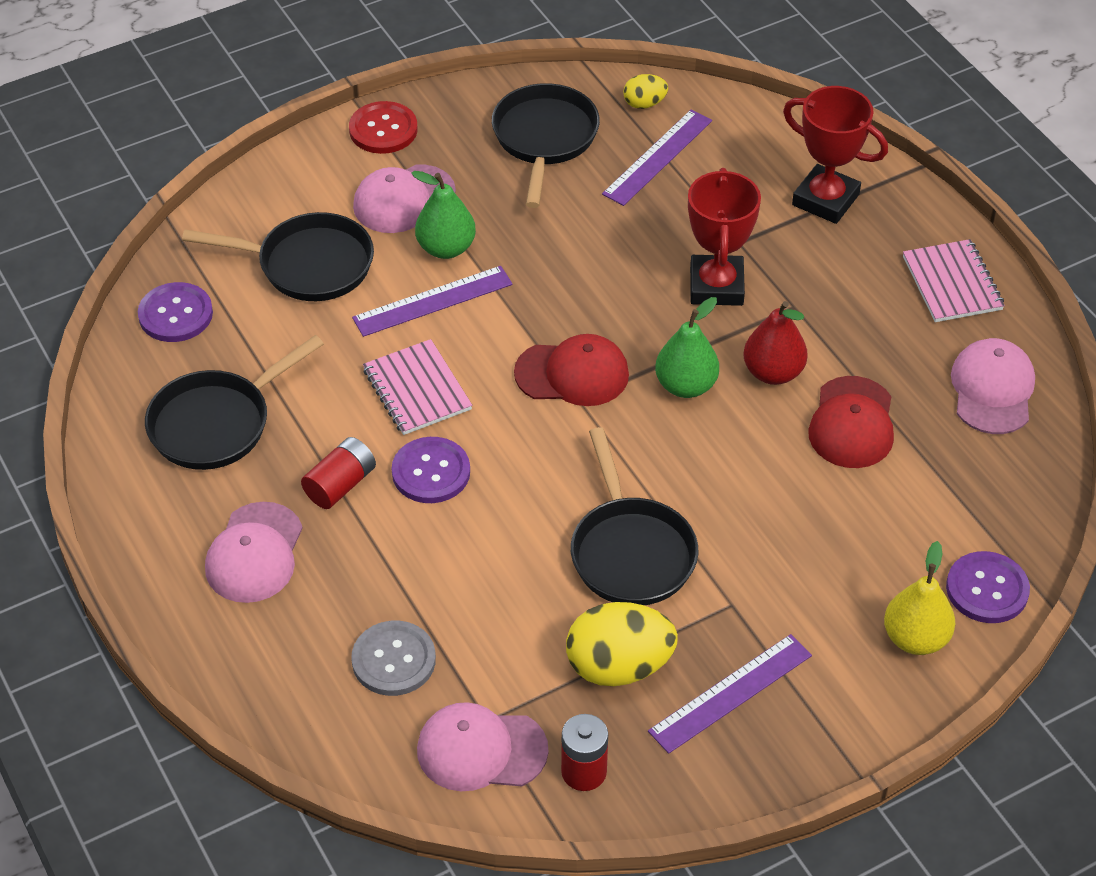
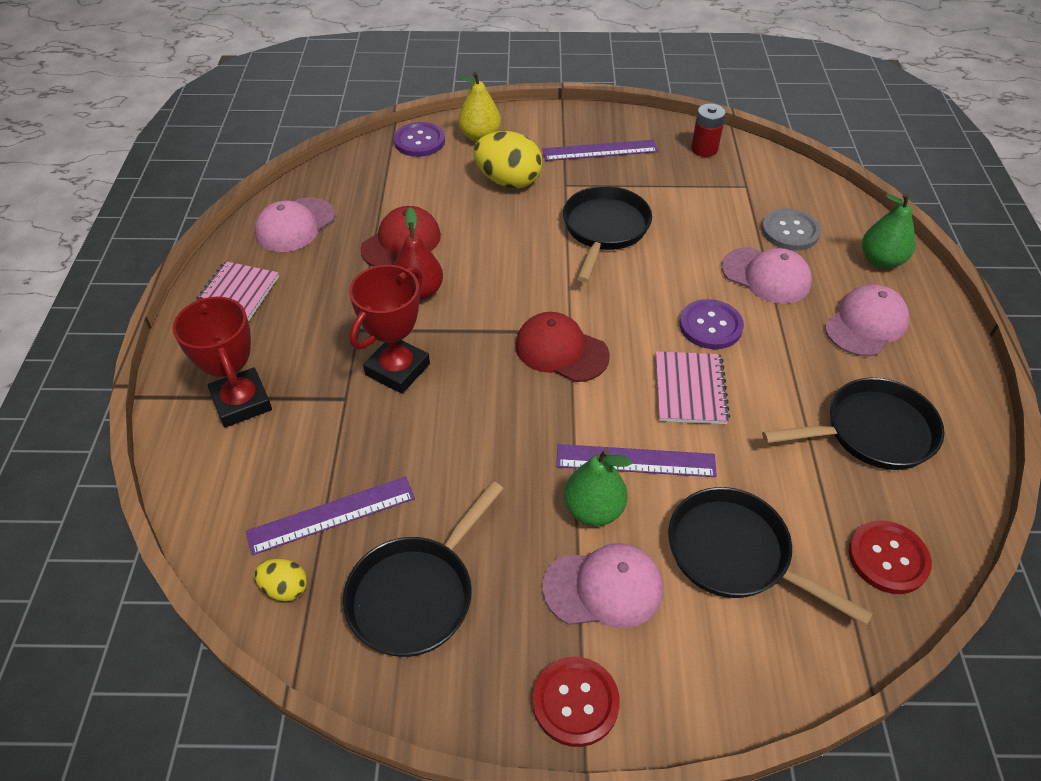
camera: 150 degrees left, 0 degrees up
purple button [138,282,213,342] -> red button [849,520,932,594]
red battery [301,437,376,509] -> none
pink cap [417,702,549,791] -> pink cap moved to [722,247,812,304]
yellow egg [566,602,678,686] -> yellow egg moved to [473,131,542,189]
green pear [655,297,719,398] -> green pear moved to [862,193,915,269]

